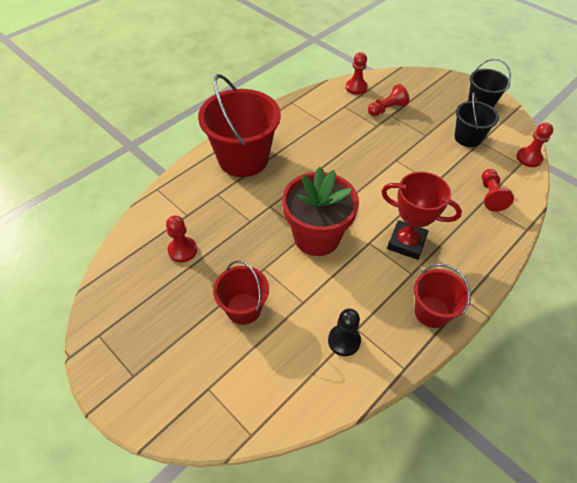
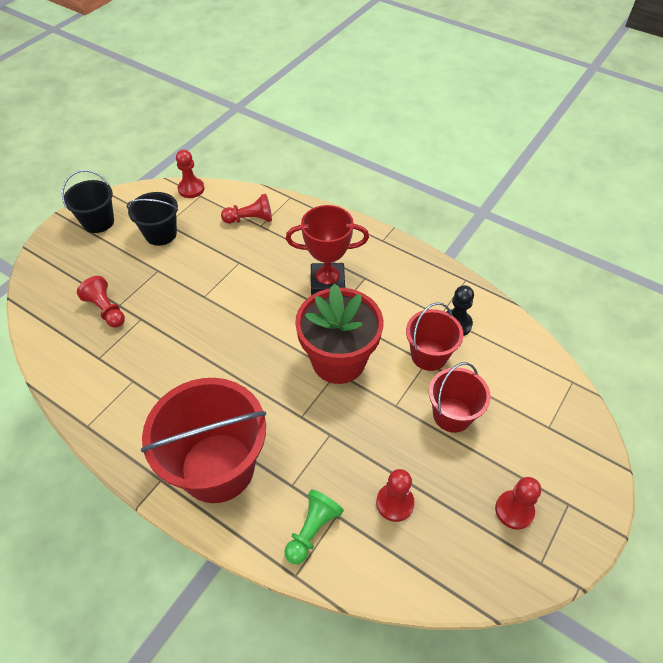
camera: 100 degrees left, 0 degrees up
red pawn [346,52,368,95] -> red pawn moved to [495,477,541,530]
red trophy [381,171,462,260] -> red trophy turned 75 degrees clockwise [286,205,369,295]
red bucket [414,264,471,328] -> red bucket moved to [406,302,463,371]
none -> green pawn [284,489,344,564]

